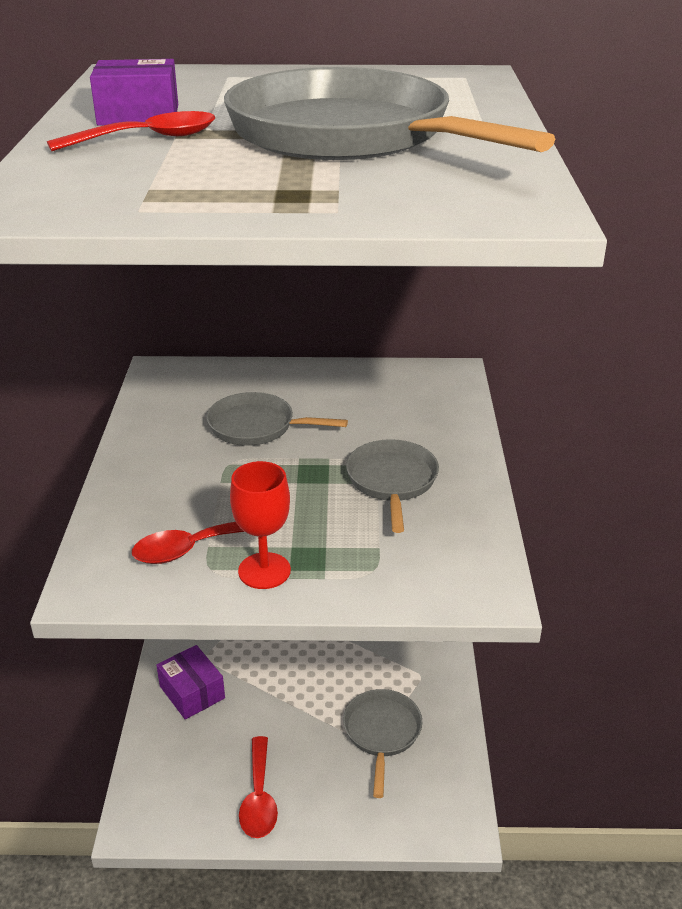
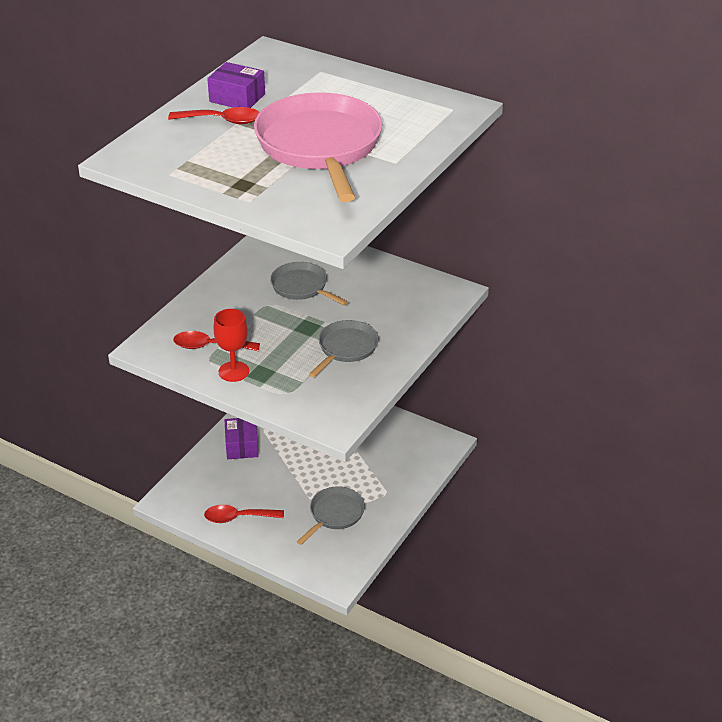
camera: 30 degrees right, 5 degrees up
grey pan [224,67,555,160] -> pink pan [254,92,382,202]
red spoon [239,736,278,838] -> red spoon turned 60 degrees clockwise [204,505,284,523]

